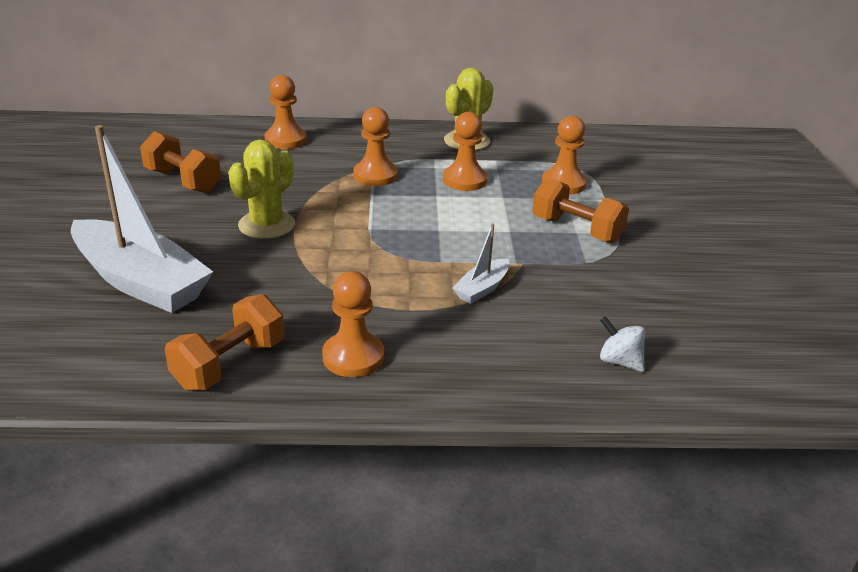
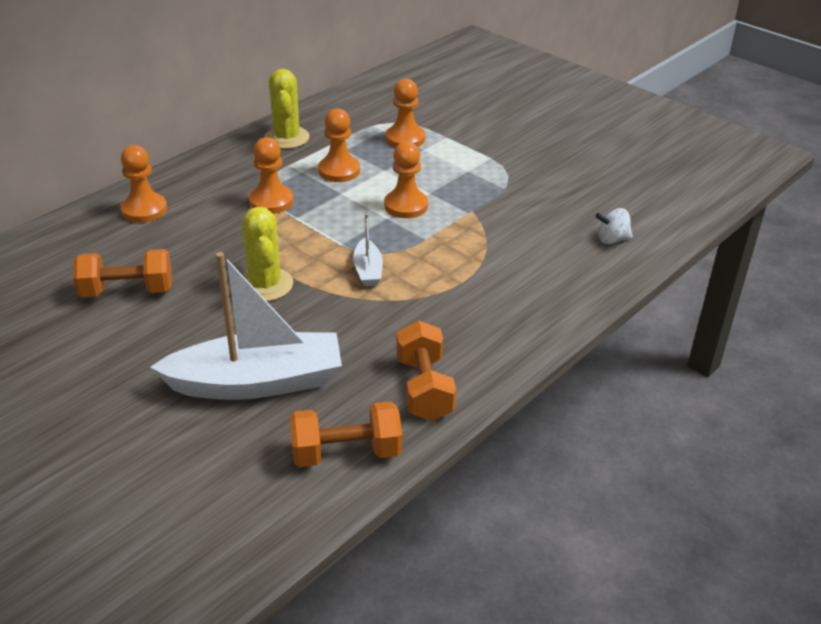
camera: 45 degrees left, 5 degrees up
orange pawn [322,271,384,377] -> orange pawn moved to [384,142,428,218]
white boat [452,223,510,304] -> white boat moved to [353,214,383,286]
orange dumbbell [532,178,629,243] -> orange dumbbell moved to [290,401,402,467]

